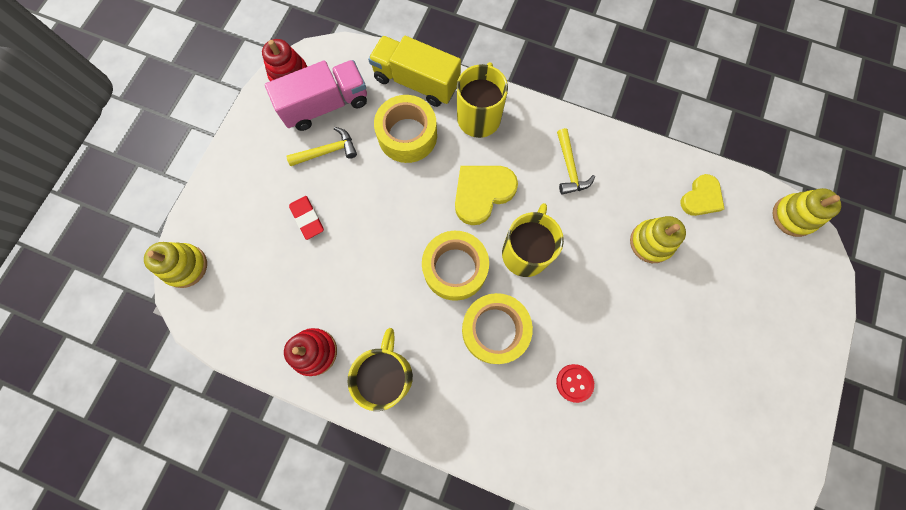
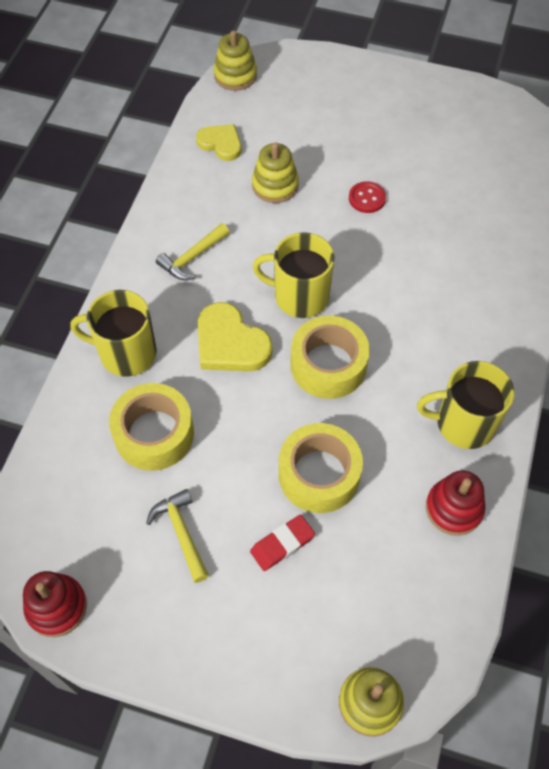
camera: 95 degrees left, 15 degrees down
pink truck [265,60,367,131] -> none
yellow truck [368,36,461,107] -> none
yellow tape [462,293,533,364] -> yellow tape moved to [279,423,363,513]
red button [556,364,594,403] -> red button moved to [349,181,386,213]
yellow hammer [557,128,595,195] -> yellow hammer turned 150 degrees clockwise [156,223,230,280]

